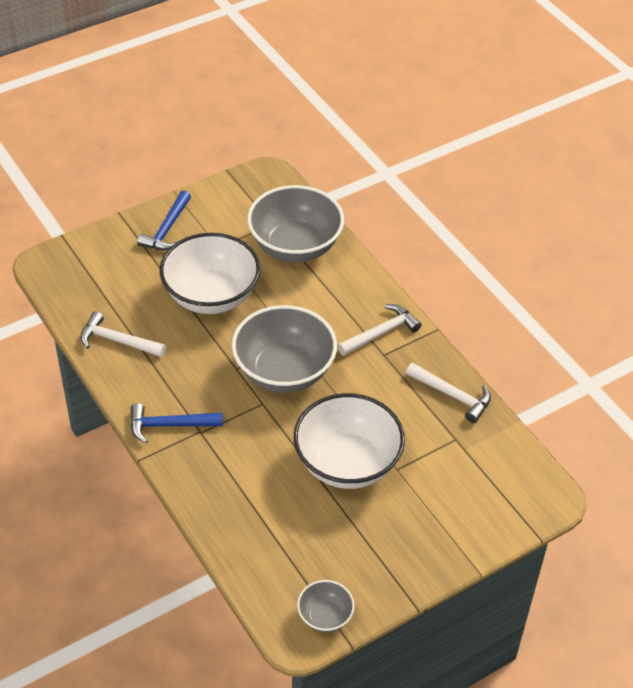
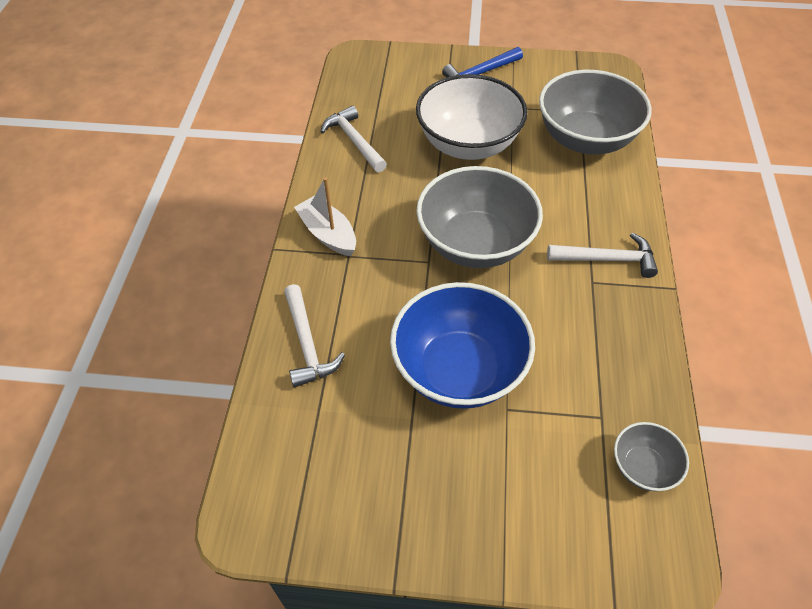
camera: 40 degrees right, 5 degrees up
blue hammer [131,403,223,443] -> white boat [294,177,356,256]
white bowl [294,393,405,489] -> blue bowl [390,282,535,409]
grey bowl [297,580,354,632] -> grey bowl moved to [614,422,689,491]
white hammer [406,363,491,423] -> white hammer moved to [284,284,345,388]

